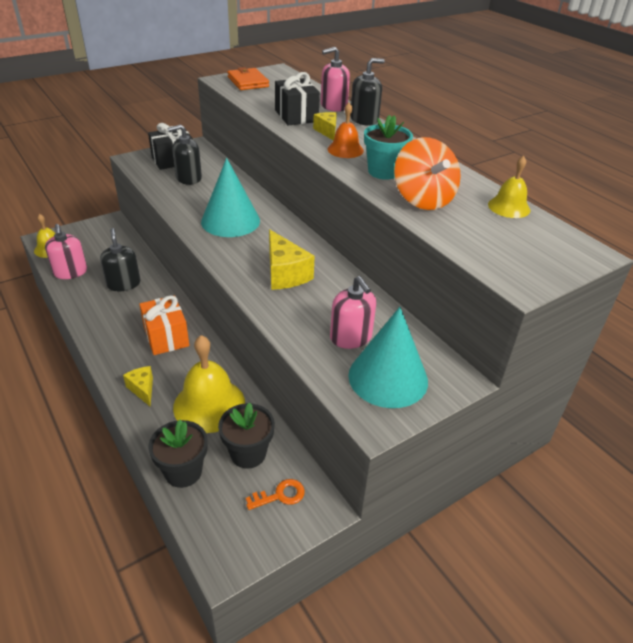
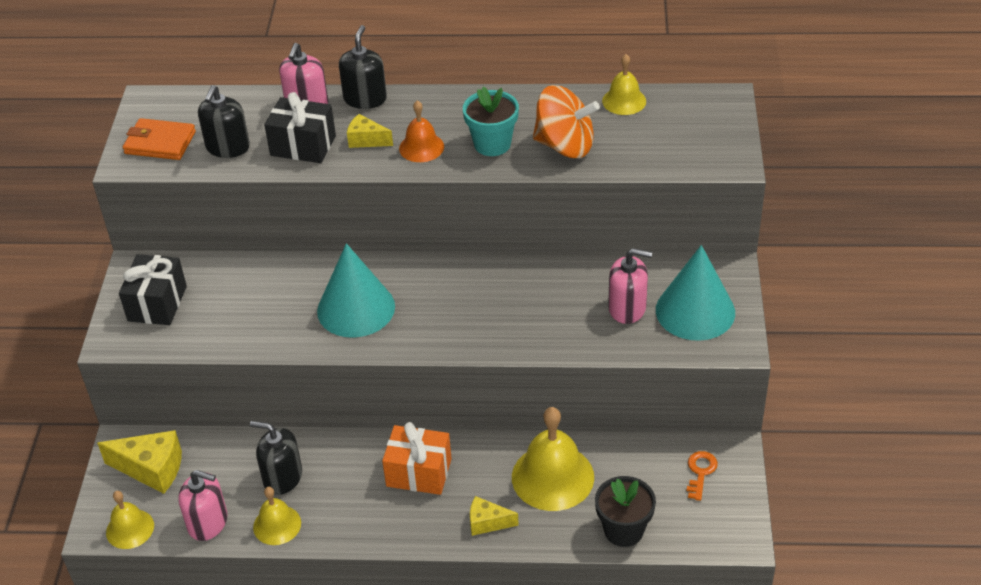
camera: 50 degrees left, 5 degrees up
black soap dispenser [168,124,202,185] -> black soap dispenser moved to [198,85,250,158]
black flower pot [218,403,275,469] -> none
yellow cheese [269,229,315,290] -> yellow cheese moved to [97,430,182,494]
none -> yellow bell [253,487,301,545]

